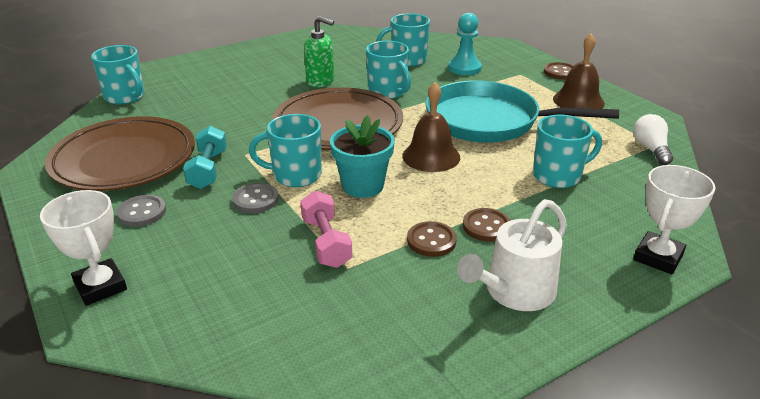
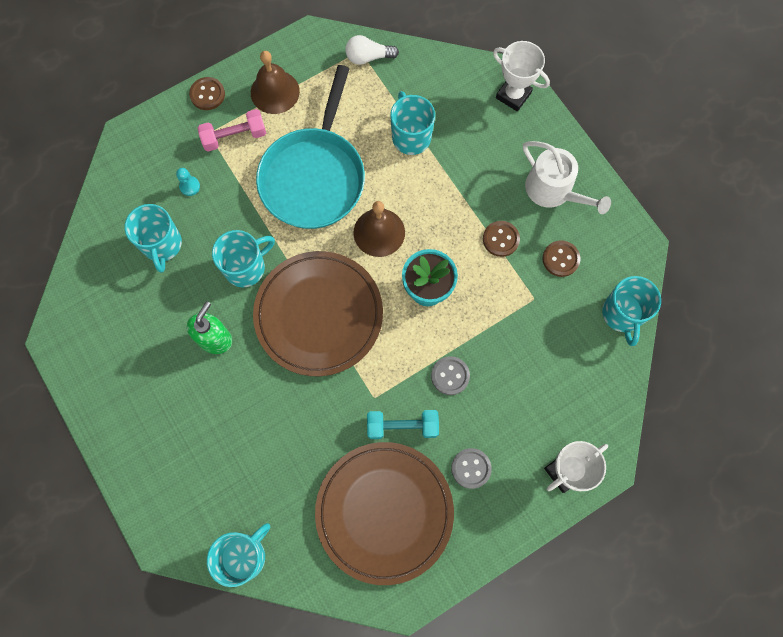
camera: 90 degrees left, 40 degrees up
turquoise mug [249,114,321,187] -> turquoise mug moved to [602,276,661,346]
pink dumbbell [300,190,352,268] -> pink dumbbell moved to [198,109,266,152]
turquoise pawn [448,13,482,75] -> turquoise pawn [176,168,200,196], size x0.55
brown button [463,208,511,242] -> brown button moved to [543,240,581,277]

